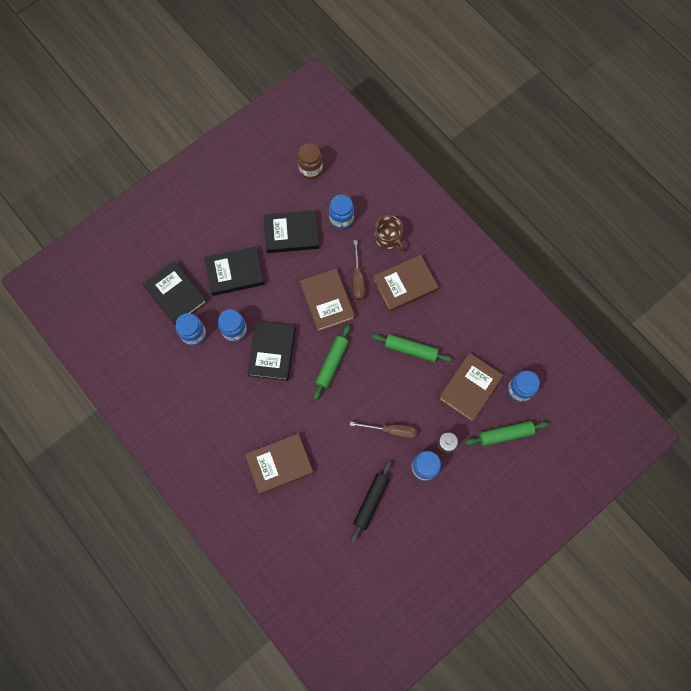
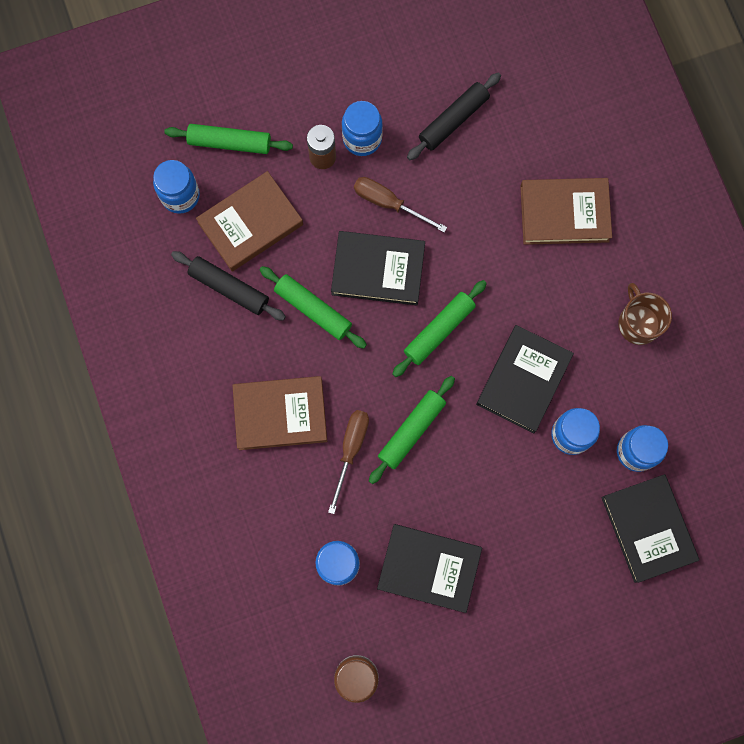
camera: 160 degrees left, 5 degrees up
black book [204,246,265,296] -> black book moved to [331,231,425,305]
brown book [300,269,355,332] -> green rolling pin [369,376,455,484]
brown mug [375,215,404,252] -> brown mug moved to [618,283,672,345]
none -> black rolling pin [171,251,286,321]

